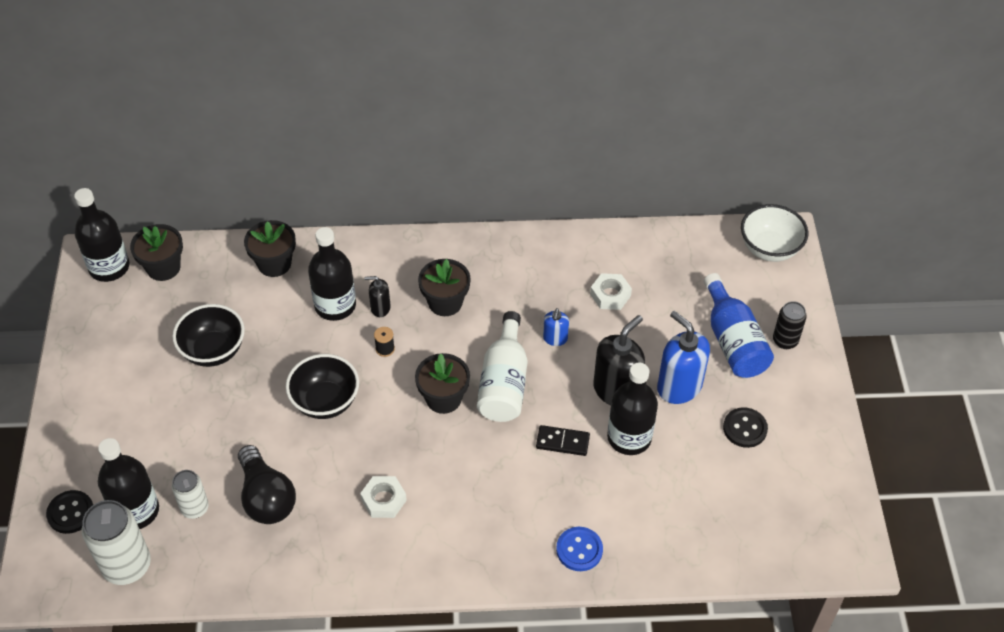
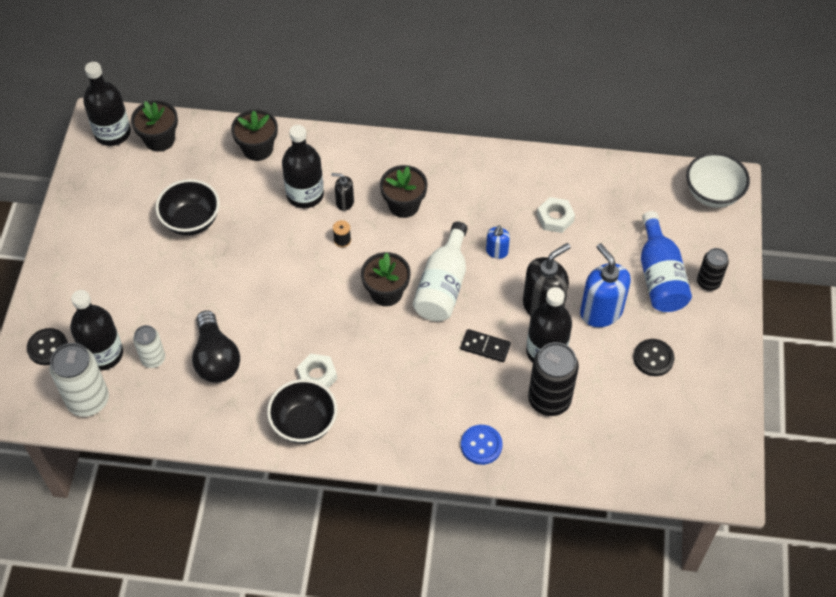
camera: 10 degrees right, 5 degrees up
black bowl [286,354,359,419] -> black bowl moved to [267,379,337,444]
none -> black can [528,342,579,416]

